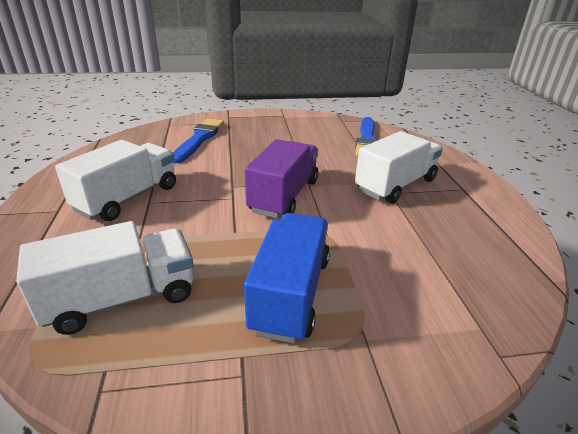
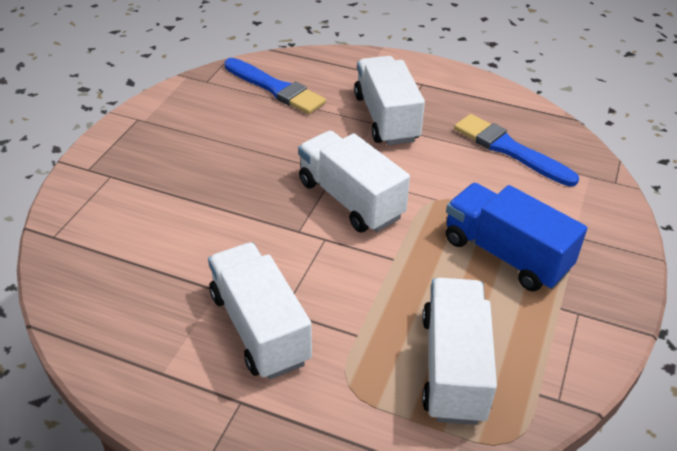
camera: 60 degrees left, 10 degrees up
blue brush [173,119,224,163] -> blue brush moved to [454,114,579,187]
purple truck [245,139,318,218] -> white truck [298,131,410,232]

